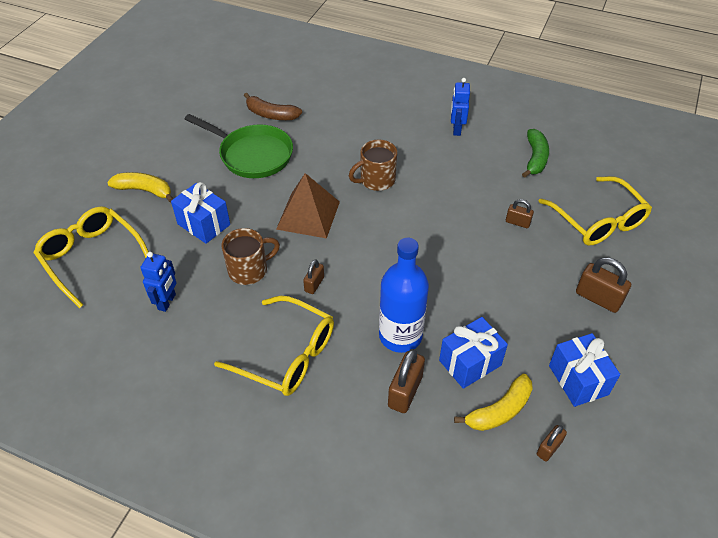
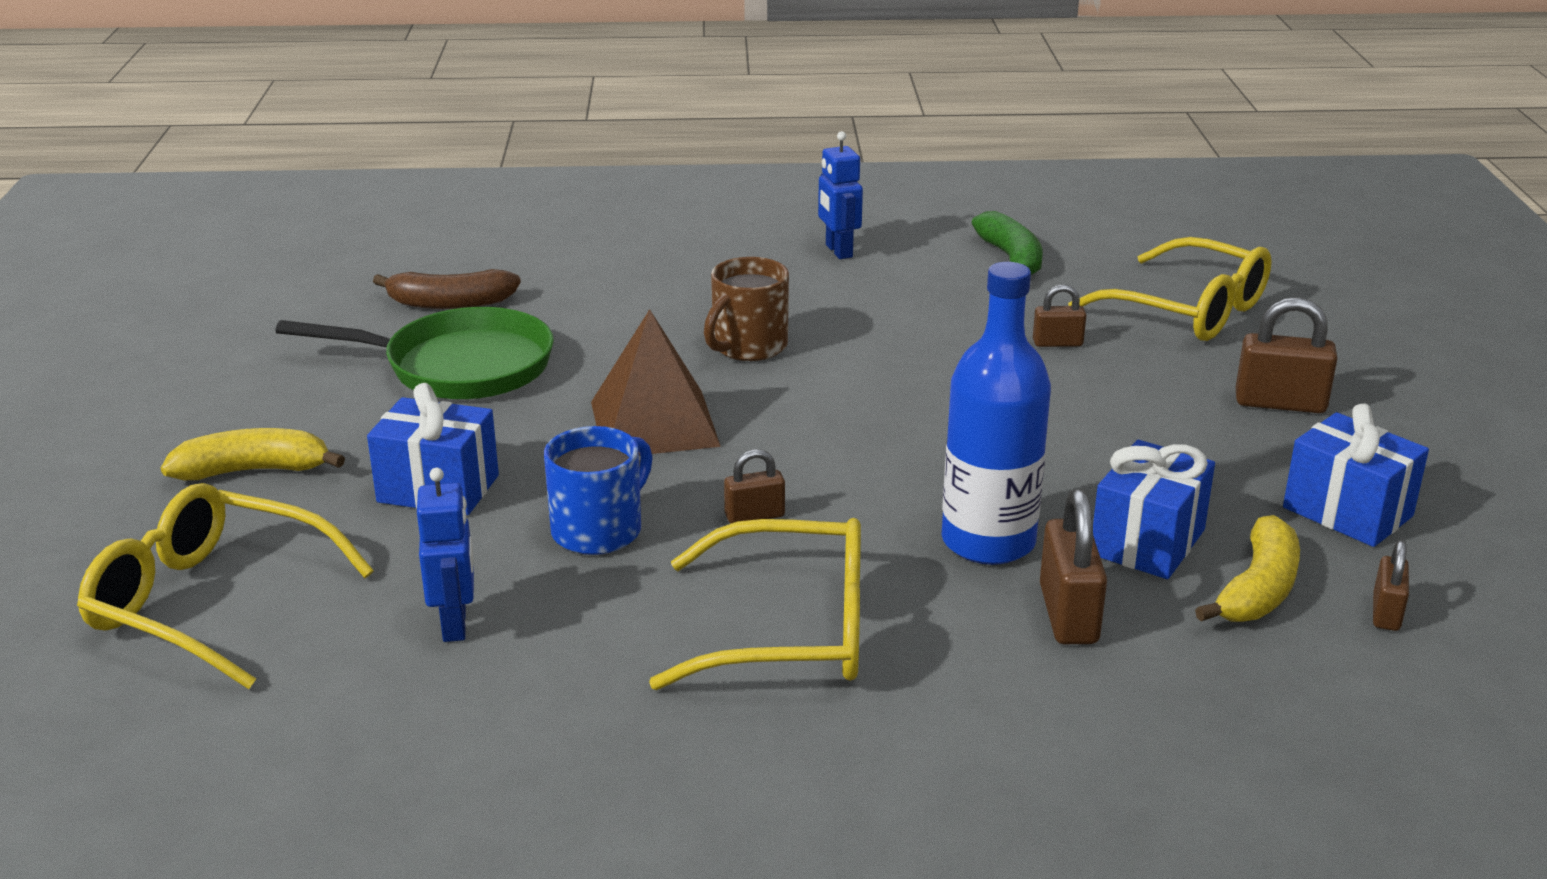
camera: 25 degrees left, 20 degrees down
brown mug [222,228,280,285] -> blue mug [544,426,653,555]
brown padlock [303,259,324,294] -> brown padlock turned 75 degrees clockwise [724,449,785,523]

